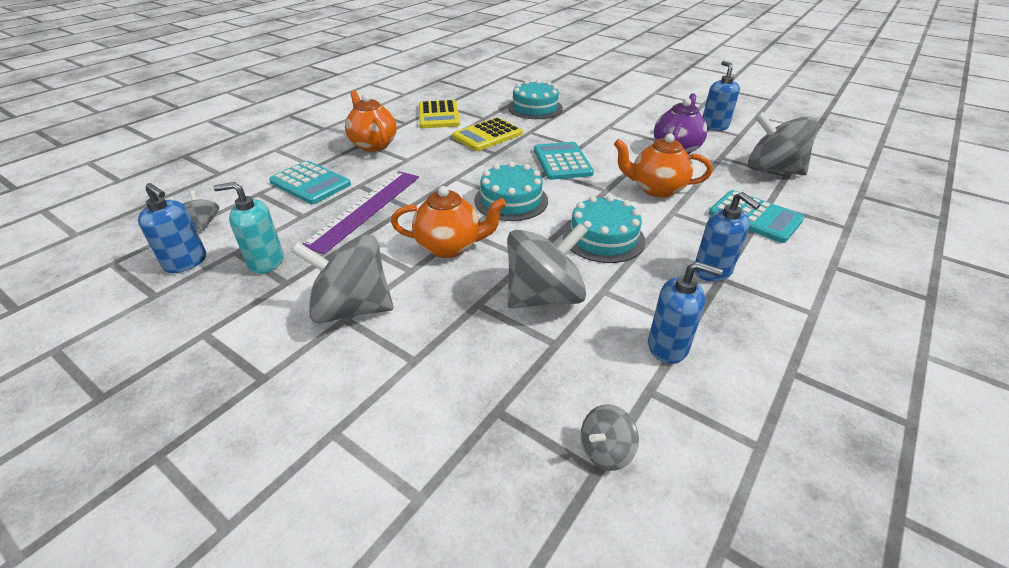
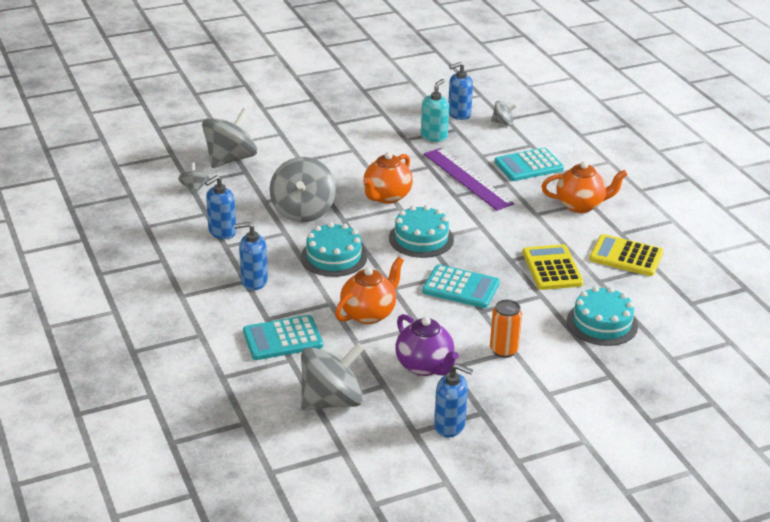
camera: 120 degrees right, 5 degrees down
grey spinning top [291,234,393,323] -> grey spinning top moved to [202,108,257,168]
none -> orange can [490,299,522,358]

